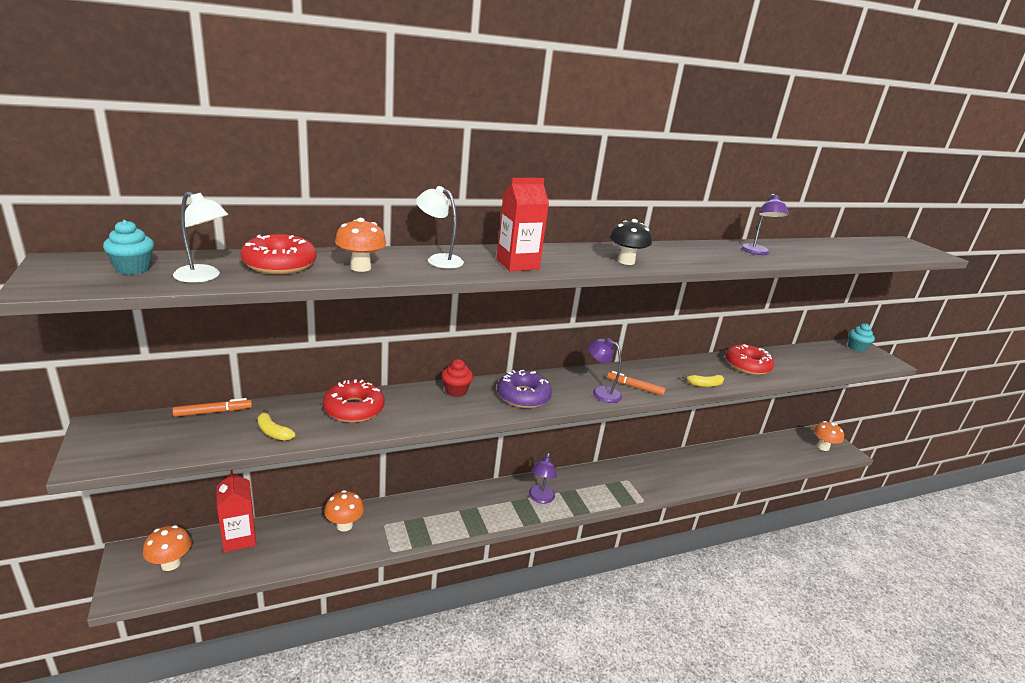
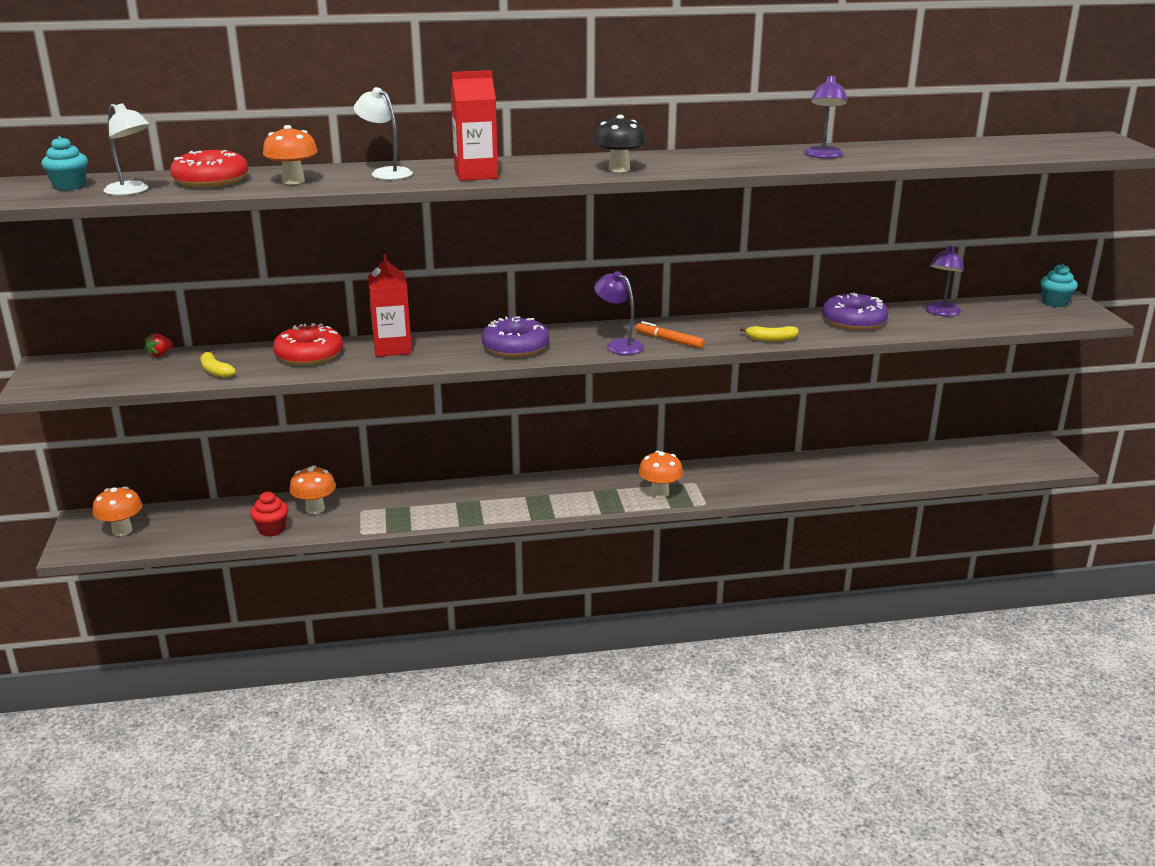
camera: 15 degrees right, 0 degrees up
orange marker [172,398,252,417] -> red strawberry [145,333,173,357]
red carton [216,470,256,552] -> red carton moved to [368,254,412,357]
red cupcake [442,359,473,397] -> red cupcake moved to [250,492,288,537]
purple lamp [529,453,557,504] -> purple lamp moved to [925,244,964,316]
red donut [726,344,774,375] -> purple donut [822,293,888,330]
orange mushroom [813,421,844,451] -> orange mushroom moved to [639,451,683,498]

